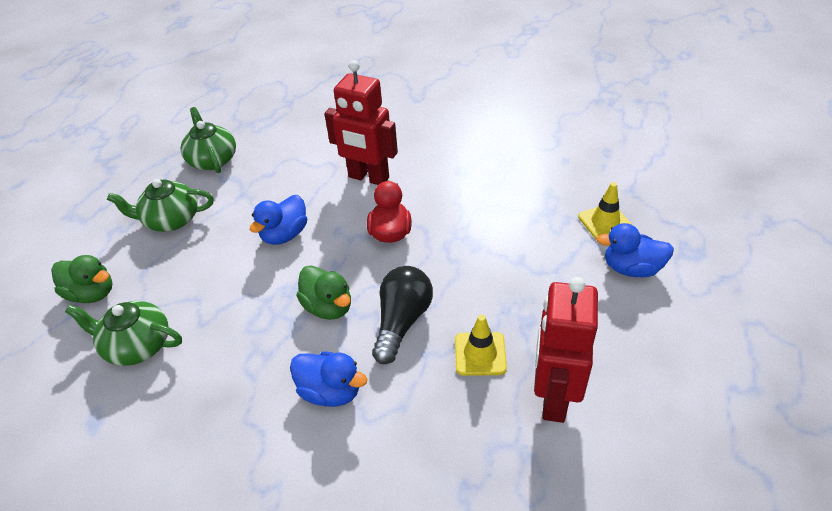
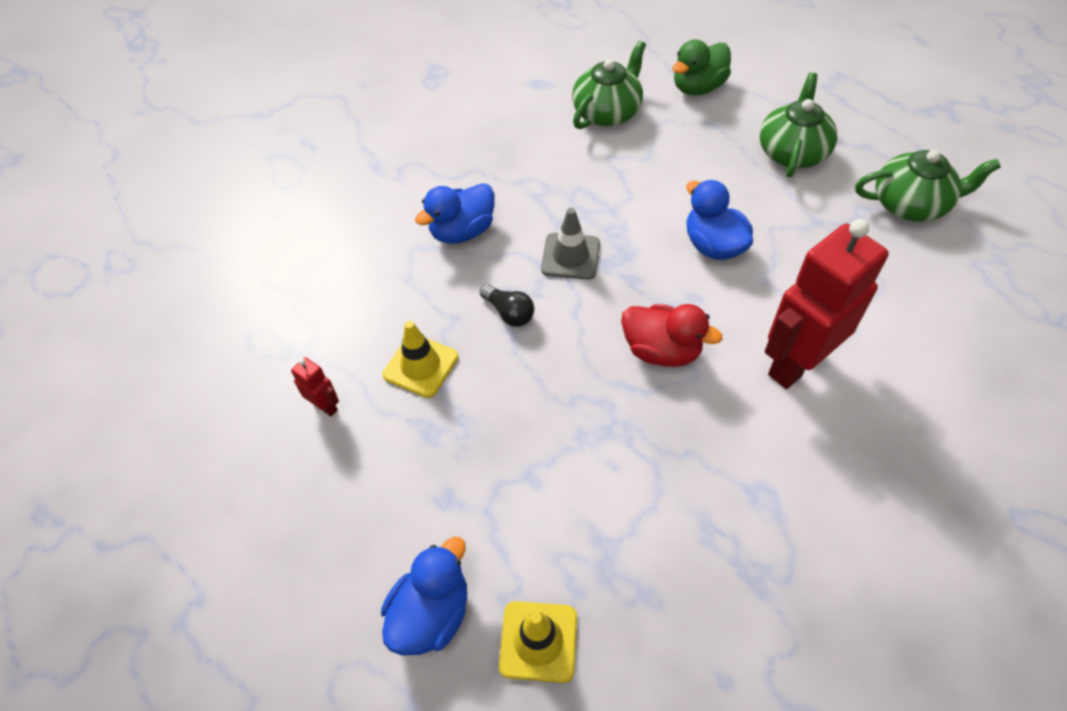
camera: 115 degrees right, 10 degrees up
green duck [297,266,351,320] -> grey traffic cone [541,208,600,280]
black light bulb [372,266,433,364] -> black light bulb [480,284,534,327], size x0.54
red robot [534,277,598,423] -> red robot [291,357,339,417], size x0.41

